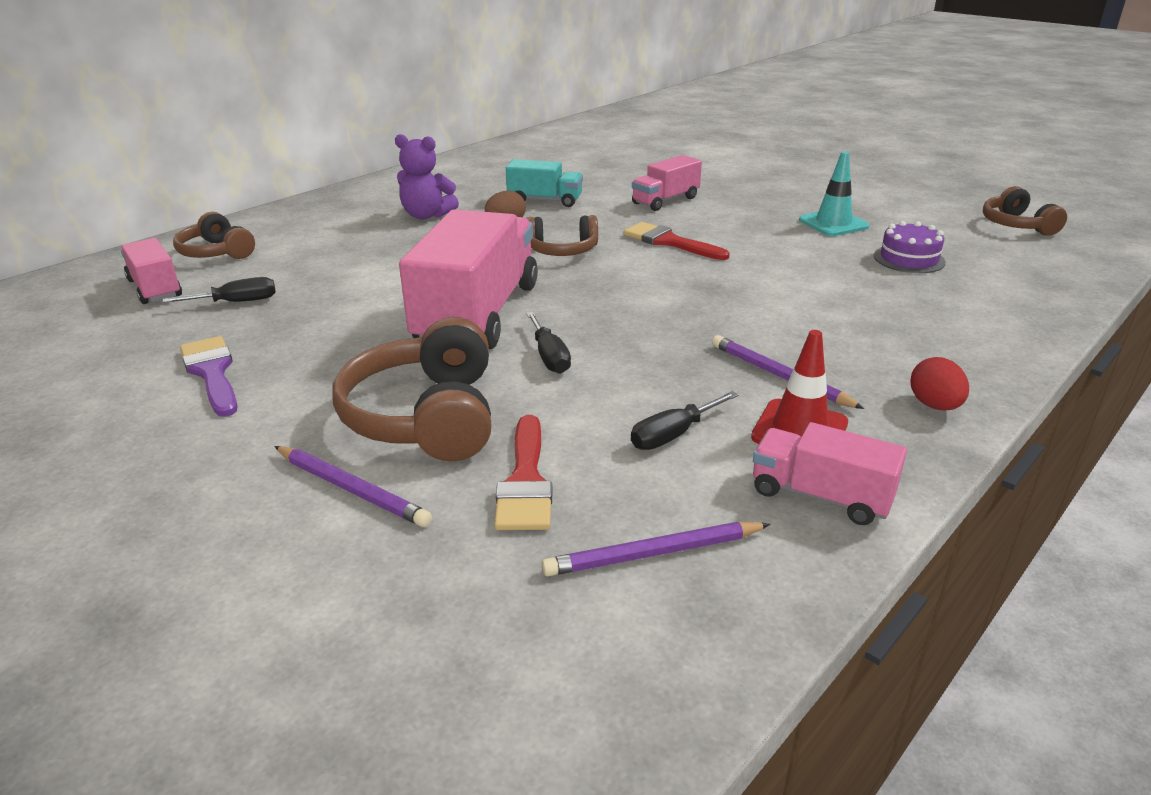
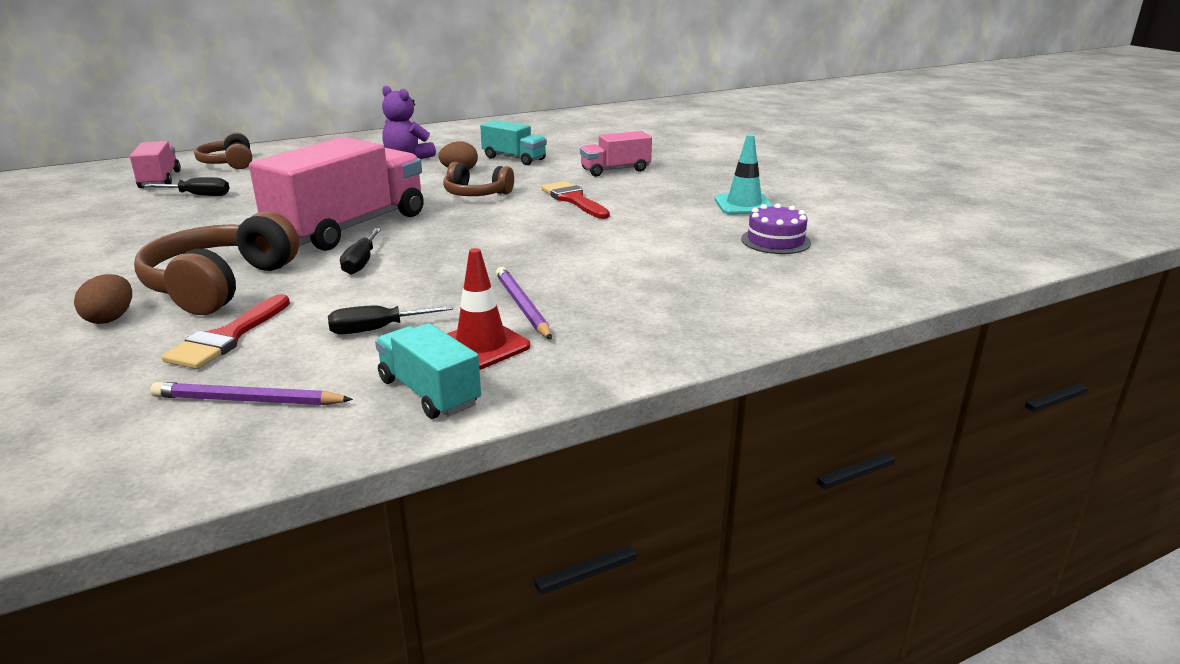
camera: 20 degrees right, 5 degrees down
purple brush [180,336,238,417] -> none
purple pencil [274,446,432,527] -> brown egg [74,274,132,324]
pink truck [753,422,907,525] -> turquoise truck [375,323,481,419]
red egg [910,357,969,411] -> none
brown headphones [983,186,1067,236] -> none

